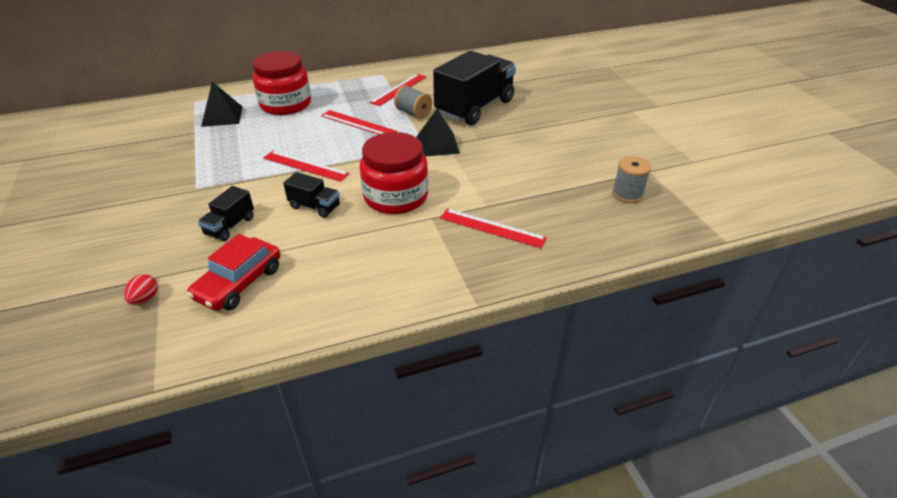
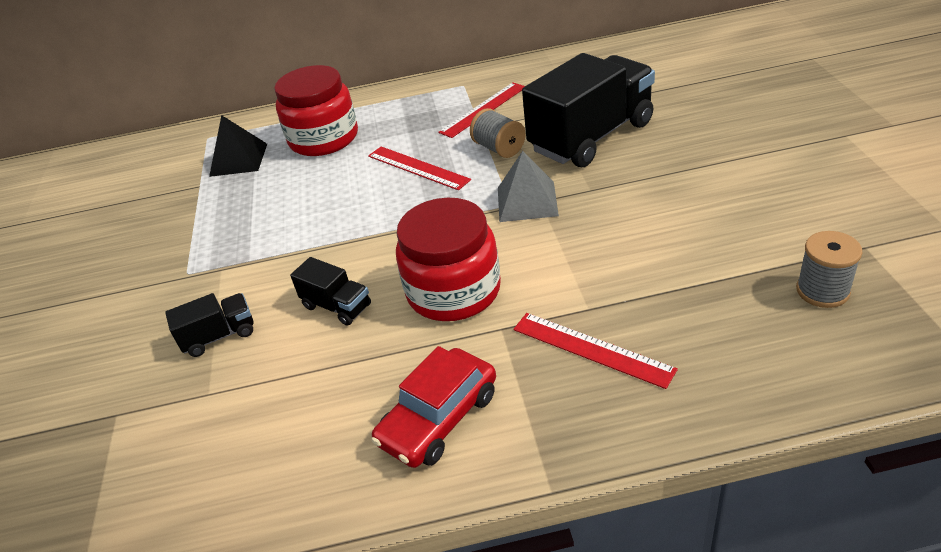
camera: 15 degrees right, 0 degrees up
red egg [124,274,158,305] -> none
red car [187,234,280,311] -> red car moved to [371,346,496,468]
black truck [198,186,254,241] -> black truck turned 150 degrees counterclockwise [165,293,254,357]
red ruler [264,151,349,182] -> none
black pyramid [416,109,460,156] -> grey pyramid [498,151,559,222]

